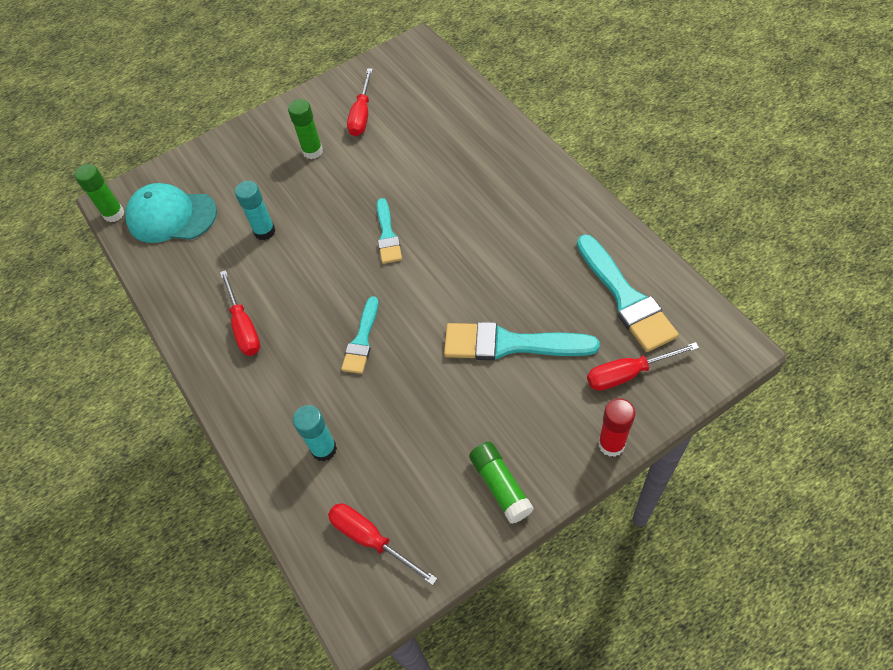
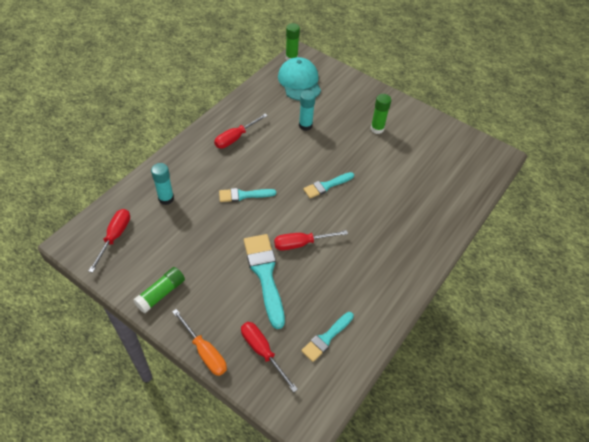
camera: 60 degrees right, 5 degrees down
red screwdriver [347,68,373,137] -> red screwdriver moved to [274,230,348,251]
turquoise brush [577,234,679,352] -> turquoise brush [301,312,354,362], size x0.59
red glue stick [598,398,635,457] -> orange screwdriver [172,309,227,376]

